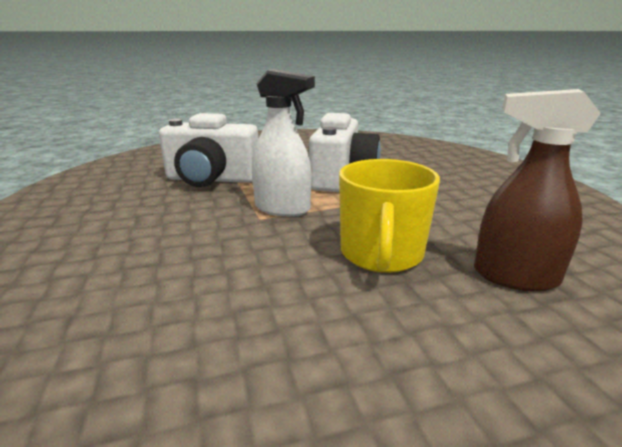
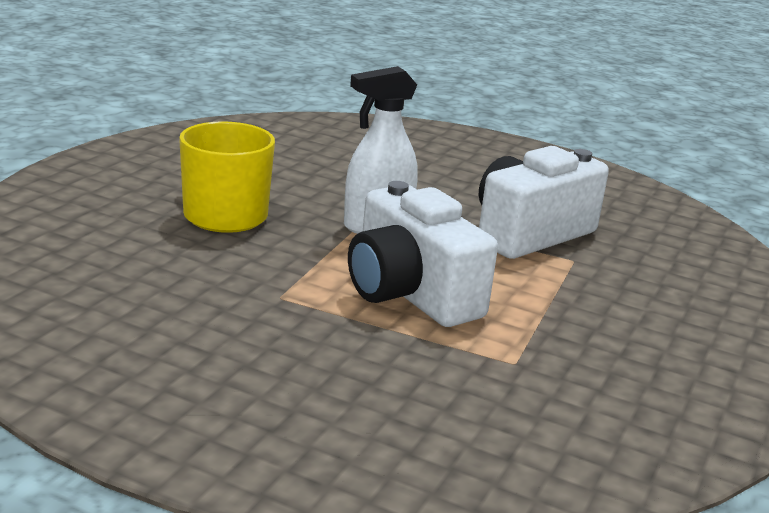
camera: 130 degrees right, 0 degrees up
brown spray bottle [474,89,601,291] -> none

